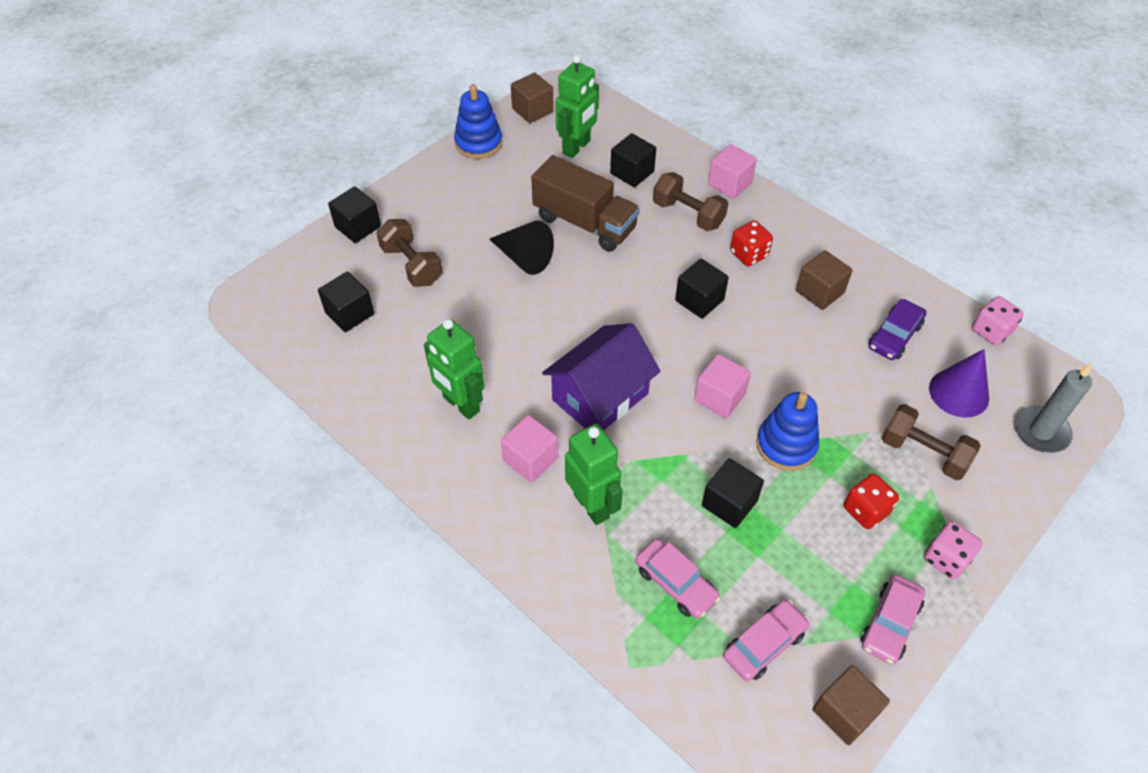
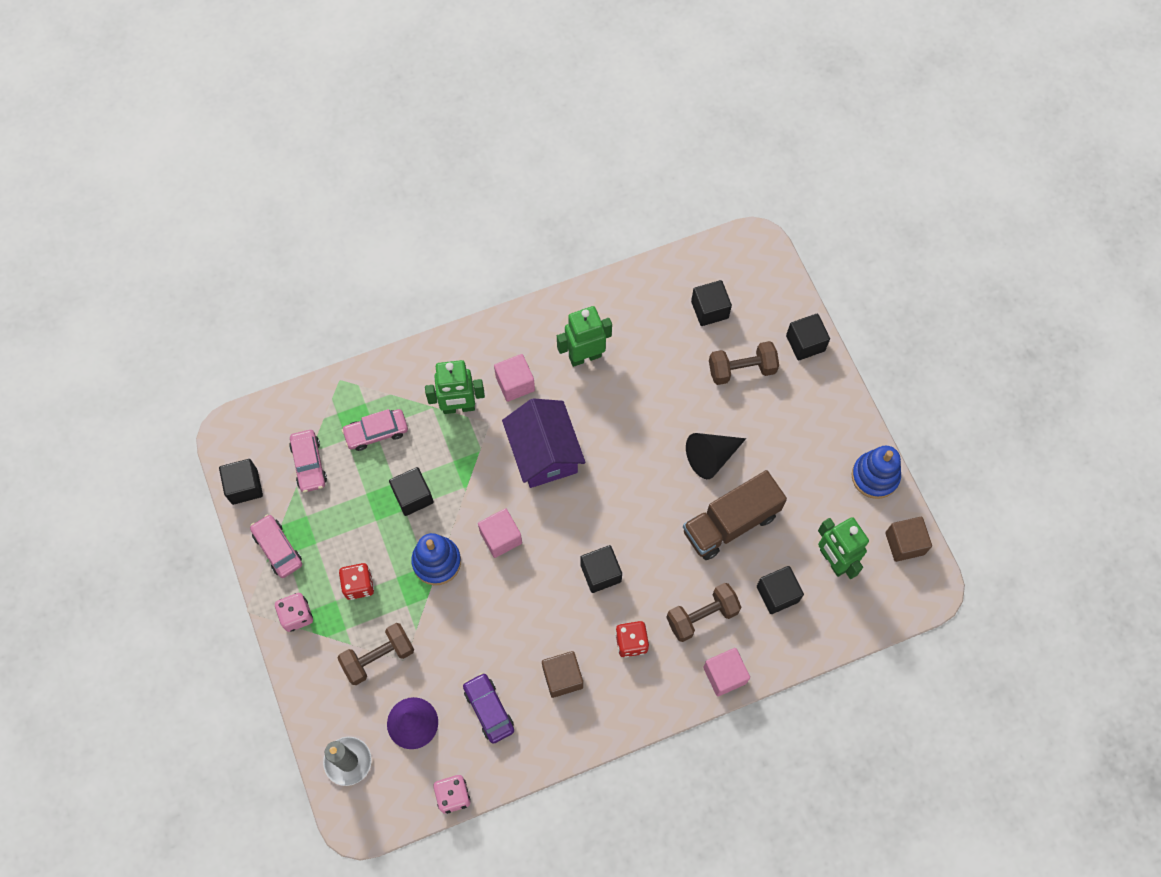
camera: 115 degrees right, 15 degrees up
brown cube [813,665,890,745] -> black cube [219,459,263,505]

